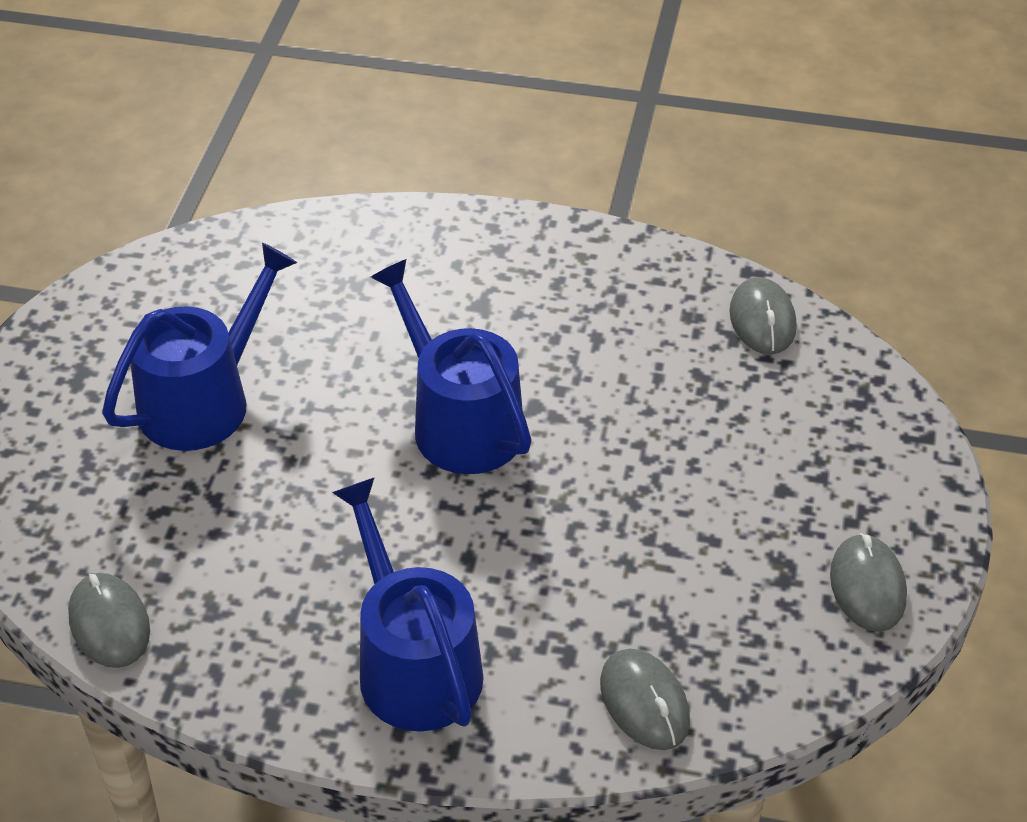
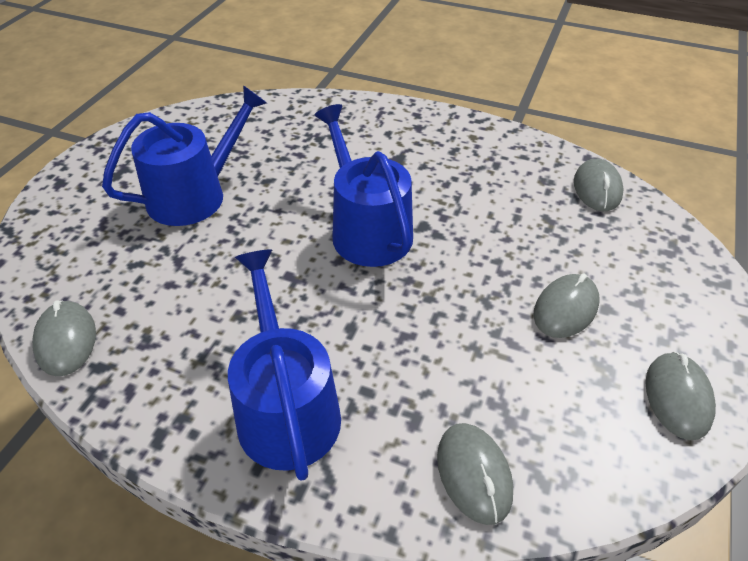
camera: 10 degrees right, 0 degrees up
none -> grey mouse [533,273,599,338]

